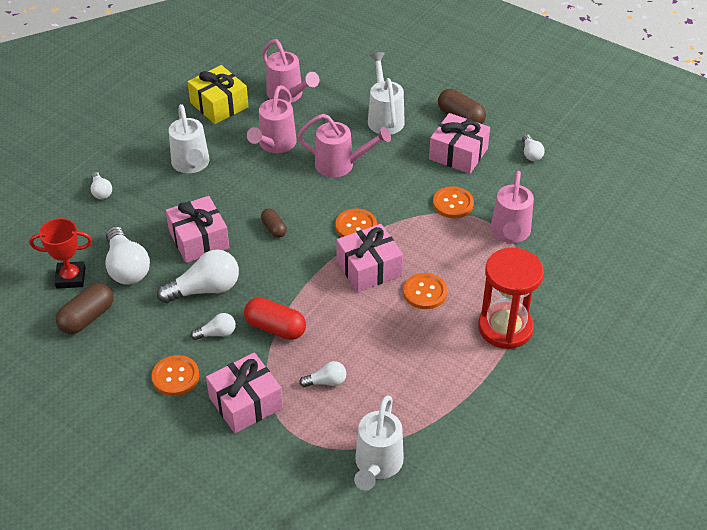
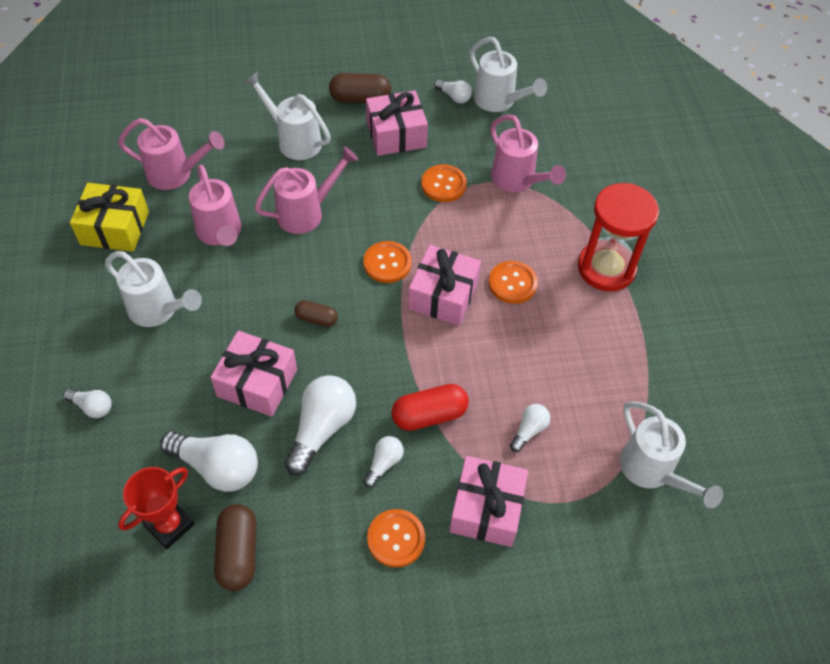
camera: 45 degrees left, 10 degrees up
none -> white watering can [470,37,547,112]

